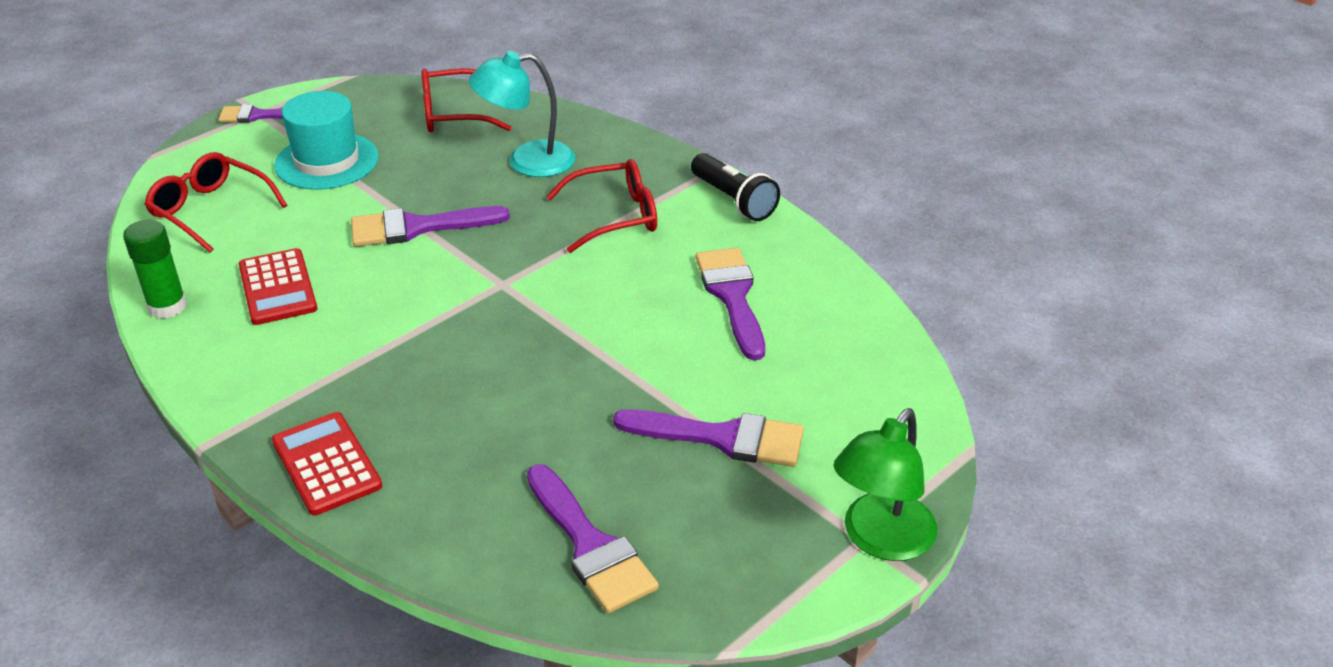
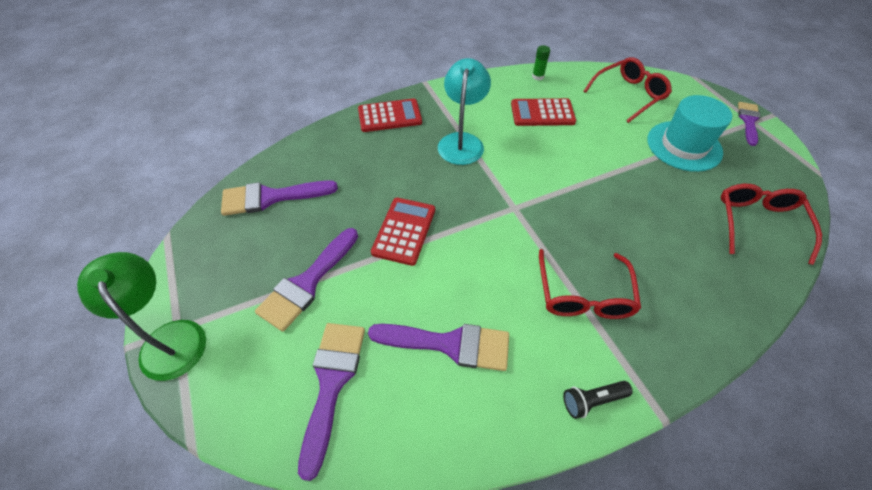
camera: 110 degrees right, 15 degrees up
green glue stick [123,220,187,319] -> green glue stick [532,45,550,80], size x0.61
purple brush [351,206,510,247] -> purple brush moved to [298,323,365,481]
turquoise lamp [469,51,575,177] -> turquoise lamp moved to [438,58,491,165]
black flashlight [691,153,780,221] -> black flashlight [563,381,633,419], size x0.63
none -> red calculator [371,198,435,266]

